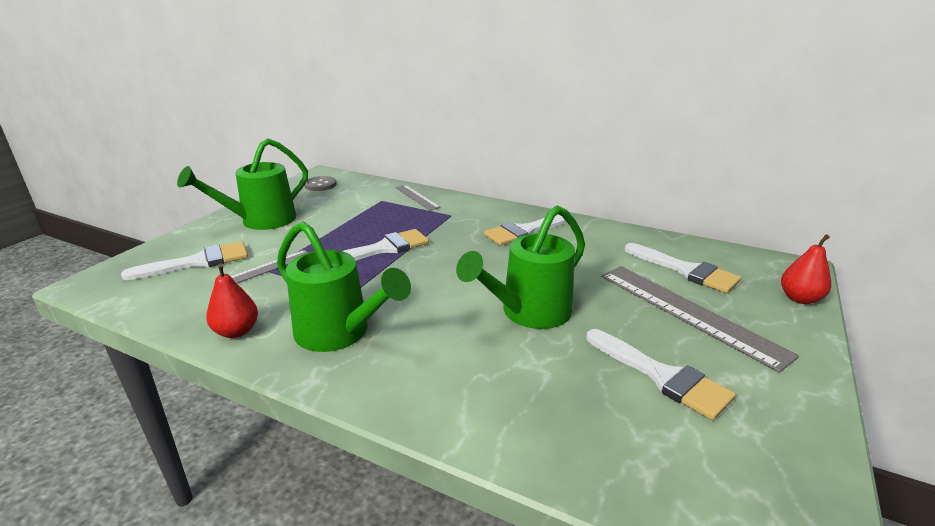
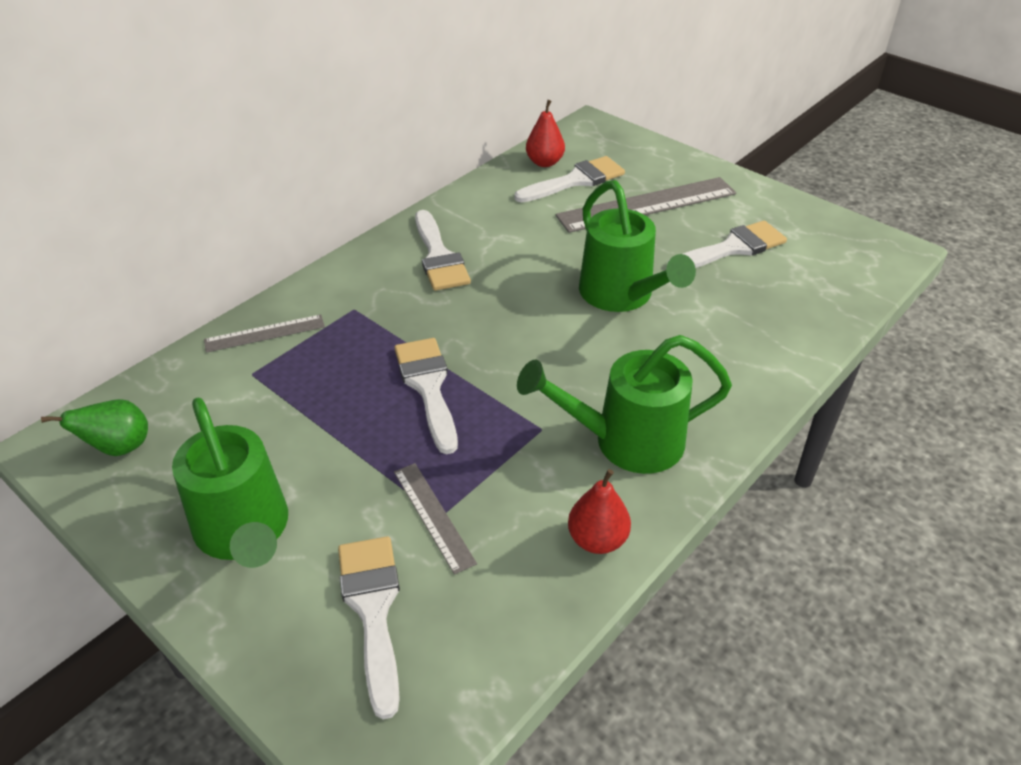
camera: 75 degrees left, 15 degrees up
green watering can [277,221,411,352] -> green watering can turned 150 degrees counterclockwise [517,335,732,474]
grey button [304,176,337,191] -> green pear [41,399,148,456]
red pear [781,234,831,304] -> red pear moved to [526,100,565,167]

